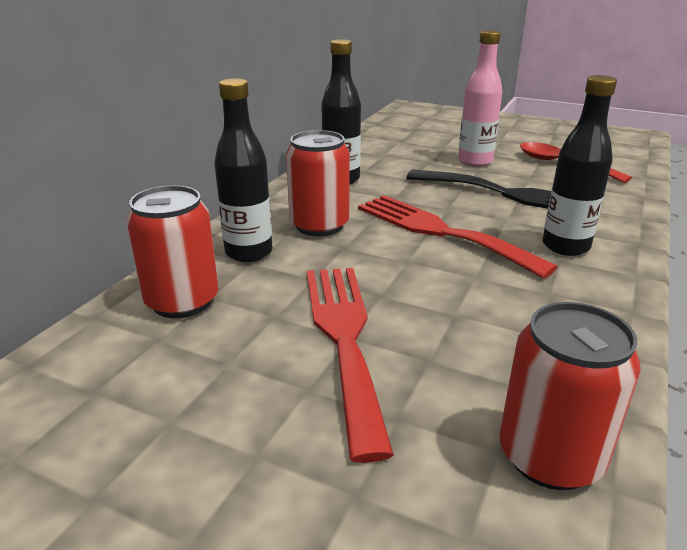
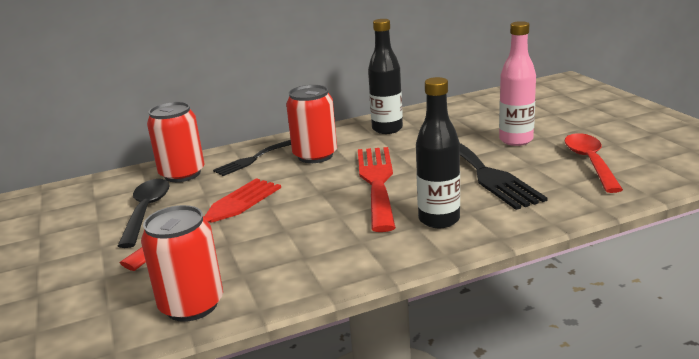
camera: 45 degrees right, 5 degrees down
black bottle [214,78,273,262] -> black fork [213,140,291,176]
none -> black spoon [118,179,170,248]

